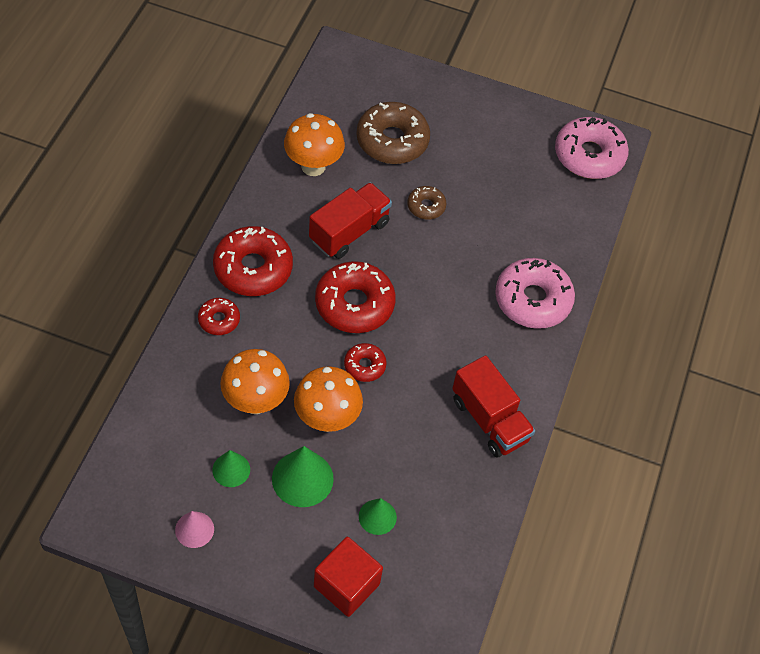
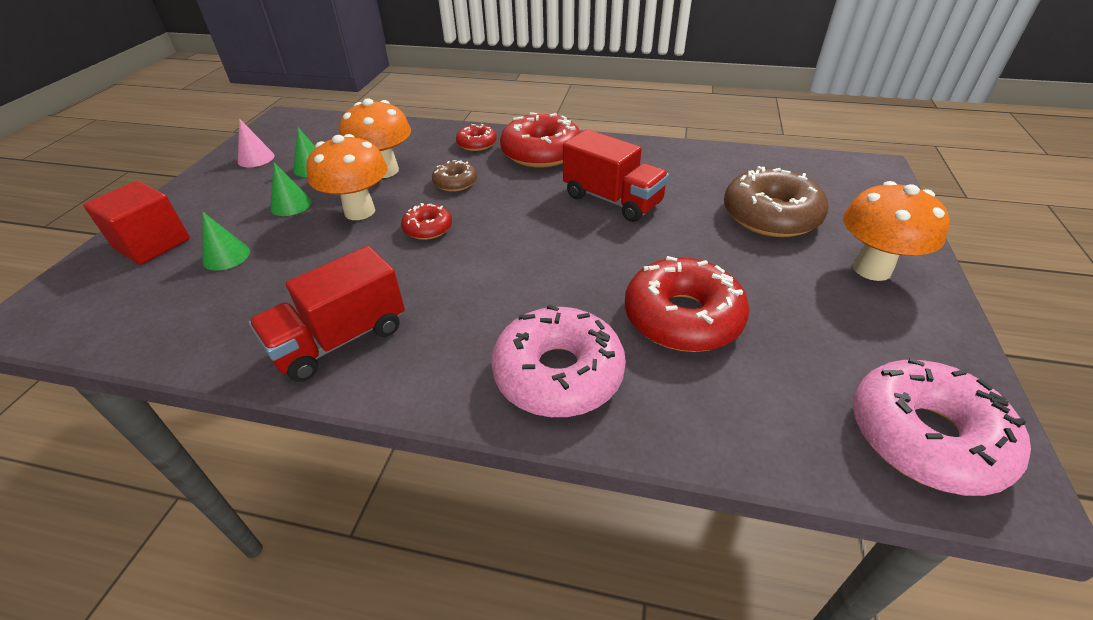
camera: 90 degrees right, 15 degrees down
green cone [272,446,334,507] -> green cone [270,162,312,216], size x0.61
orange mushroom [284,113,345,176] -> orange mushroom moved to [843,181,950,281]
red donut [315,261,396,333] -> red donut moved to [625,256,749,352]
brown donut [407,186,447,220] -> brown donut moved to [432,160,477,192]

